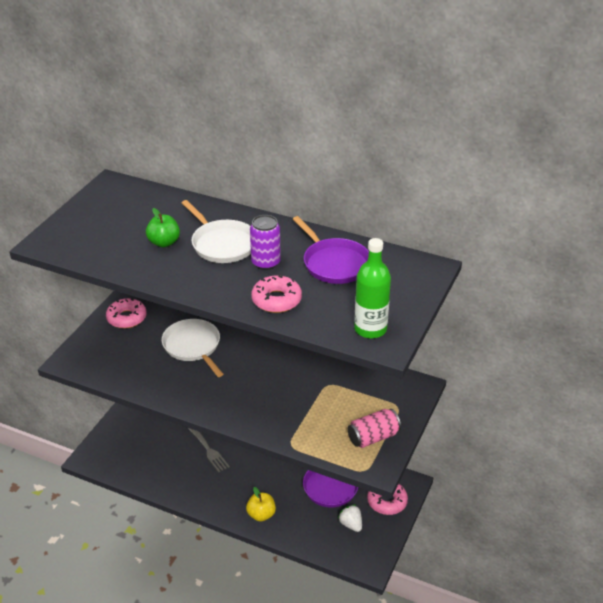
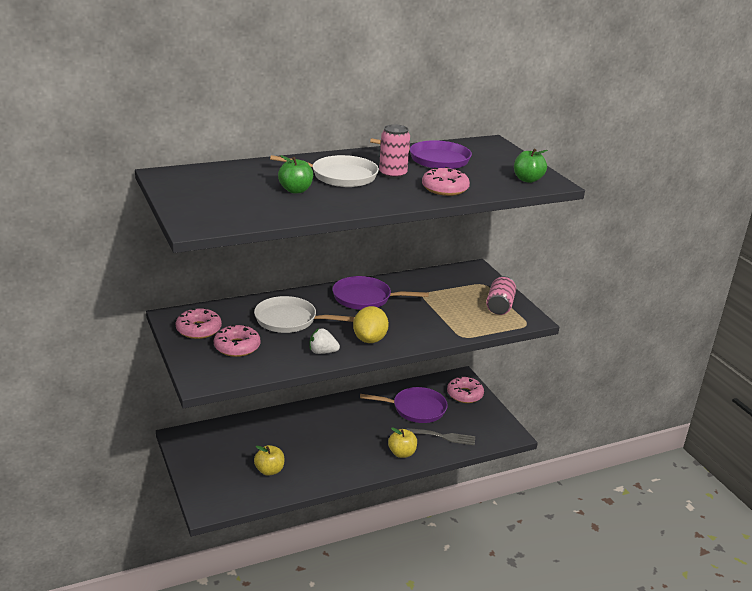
camera: 50 degrees left, 10 degrees down
grey fork [188,428,230,473] -> grey fork moved to [407,428,475,445]
purple can [250,215,281,270] -> pink can [379,124,410,179]
white strawberry [338,505,362,532] -> white strawberry moved to [309,328,340,354]
green bottle [354,238,391,339] -> green apple [514,148,548,183]
none -> pink donut [214,324,260,357]
none -> yellow apple [254,445,285,476]
none -> purple pan [332,276,429,310]
none -> yellow lemon [353,306,389,343]

